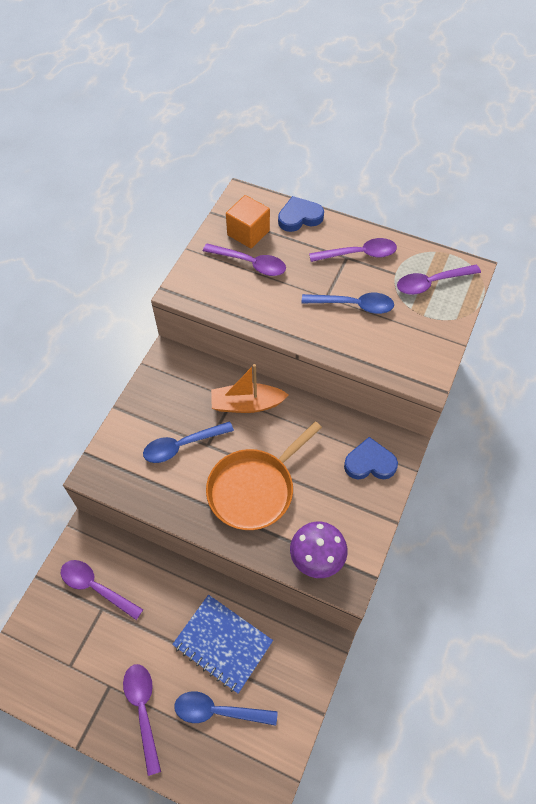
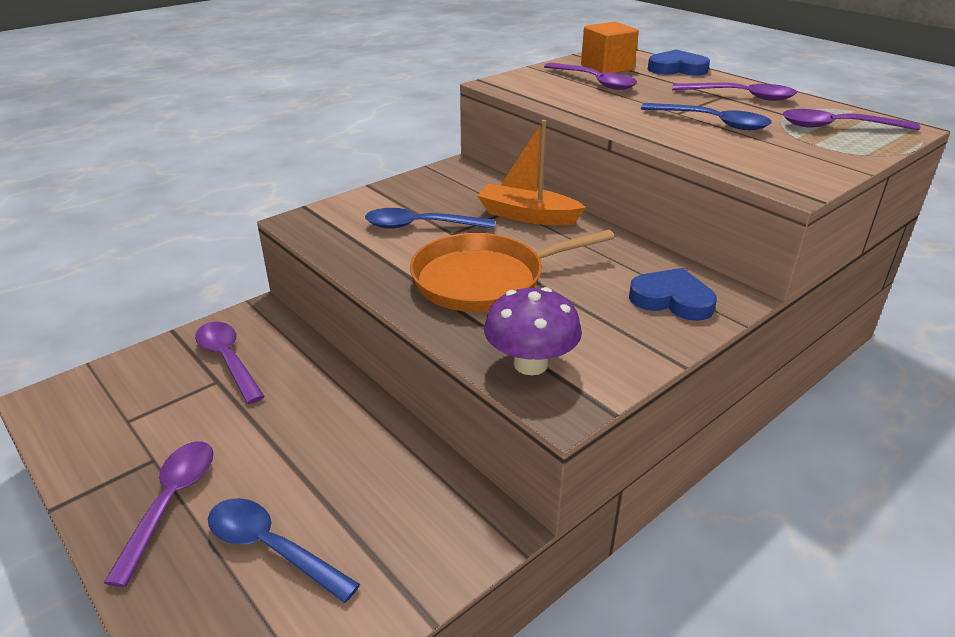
camera: 25 degrees right, 25 degrees down
blue notebook [172,595,273,694] -> none

